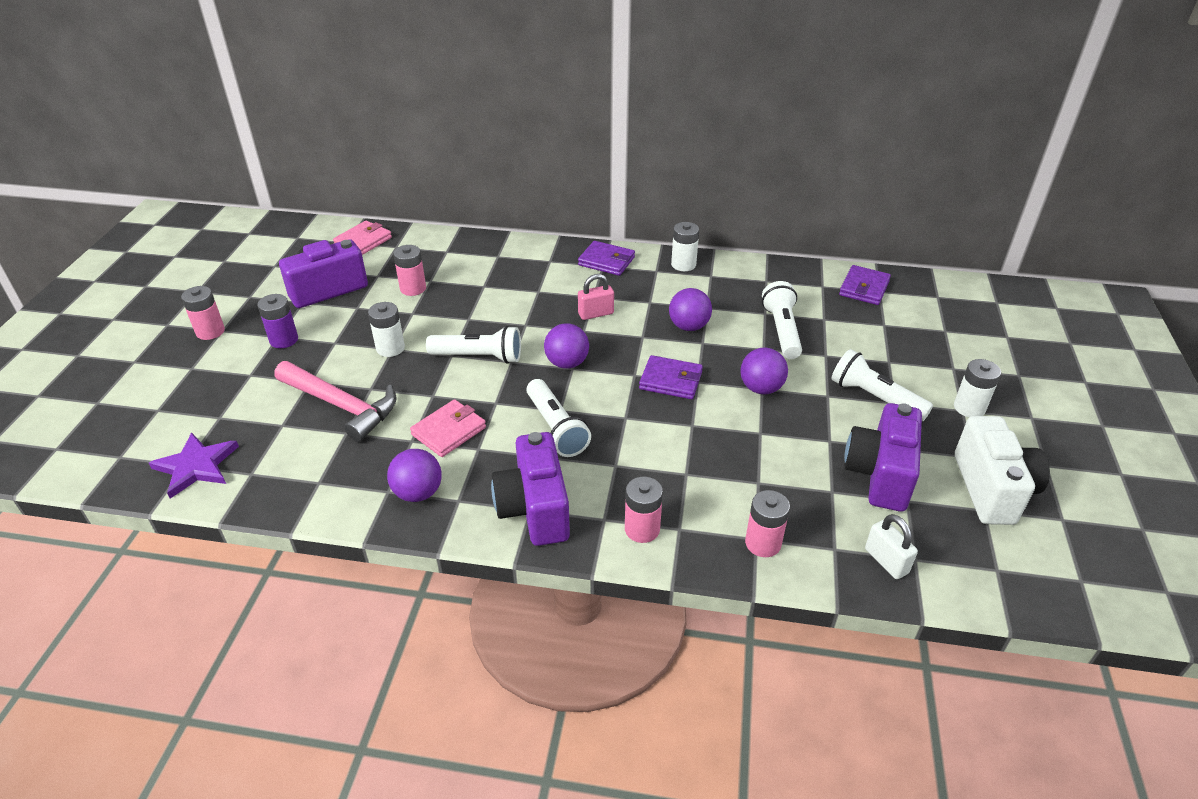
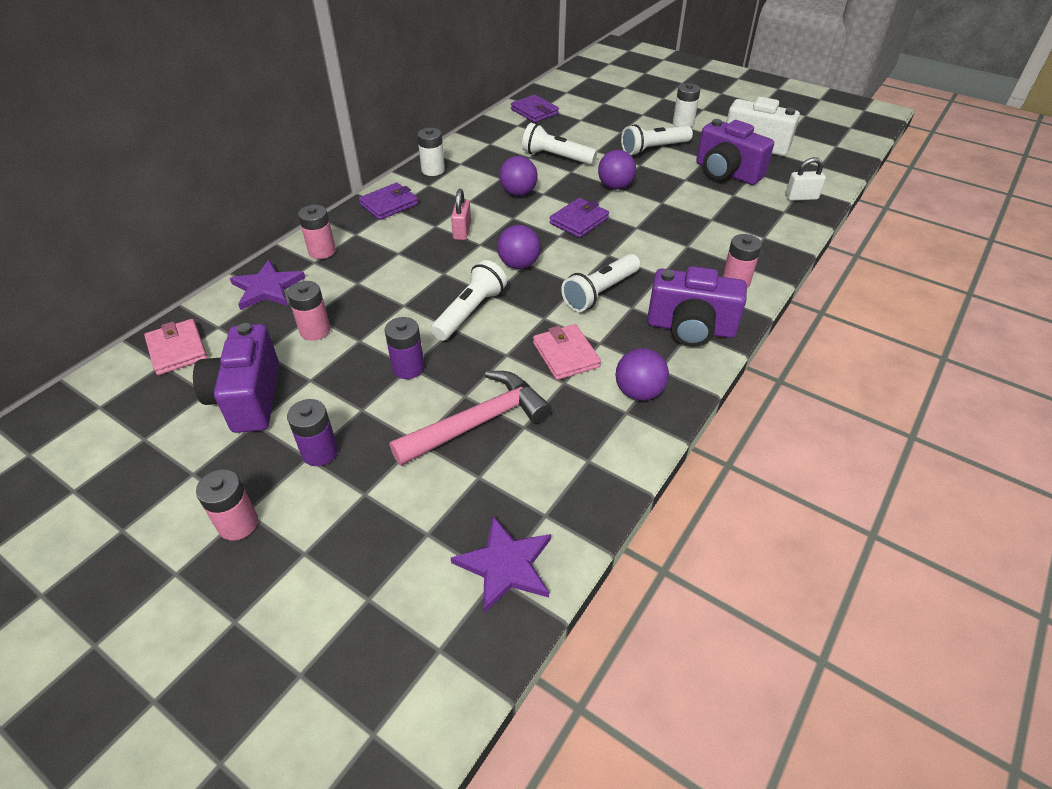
camera: 65 degrees left, 5 degrees up
white battery [368,302,405,357] -> purple battery [385,317,425,379]
white flashlight [526,379,591,457] -> white flashlight turned 135 degrees clockwise [561,254,640,312]
pink battery [745,490,790,557] -> pink battery moved to [298,205,336,259]
none -> purple star [230,260,305,310]

